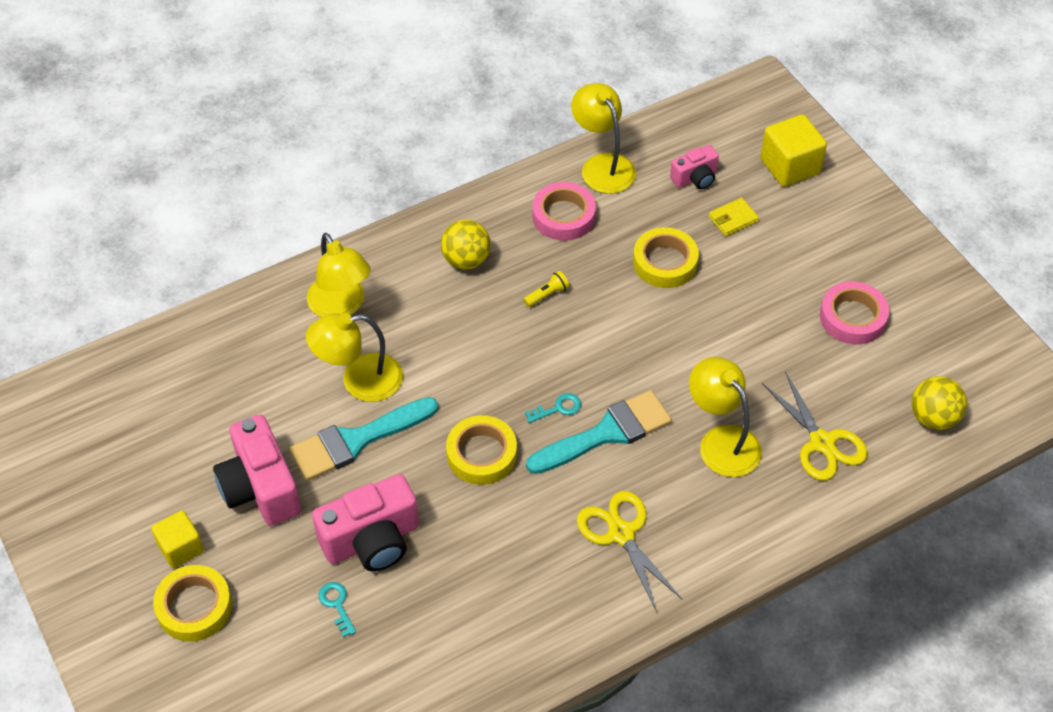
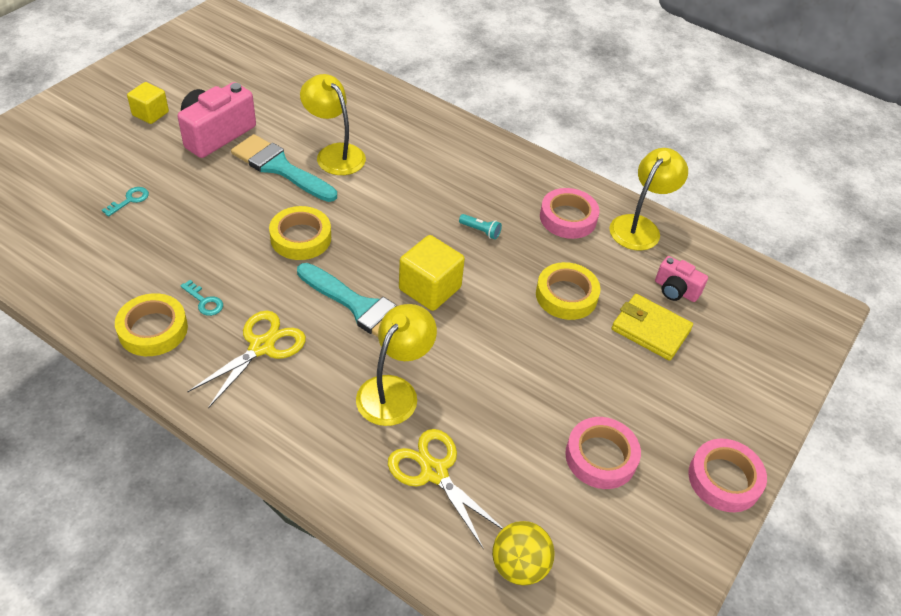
camera: 60 degrees right, 5 degrees down
yellow tape [153,565,232,641] -> yellow tape moved to [115,293,188,356]
yellow lamp [307,233,371,317] -> none
pink camera [312,474,419,571] -> none
yellow ball [441,220,491,270] -> none
yellow flashlight [523,271,569,307] -> turquoise flashlight [459,214,502,239]
turquoise key [525,393,581,423] -> turquoise key moved to [180,280,223,316]
yellow wallet [709,198,759,236] -> yellow wallet [612,294,693,361], size x1.62
yellow cube [760,114,827,187] -> yellow cube moved to [399,235,465,311]
yellow scissors [762,371,868,480] -> yellow scissors turned 105 degrees clockwise [388,429,503,549]
none -> pink tape [688,439,767,512]

